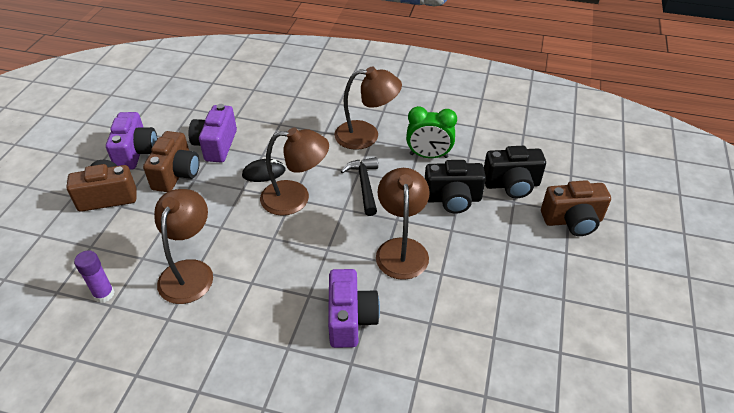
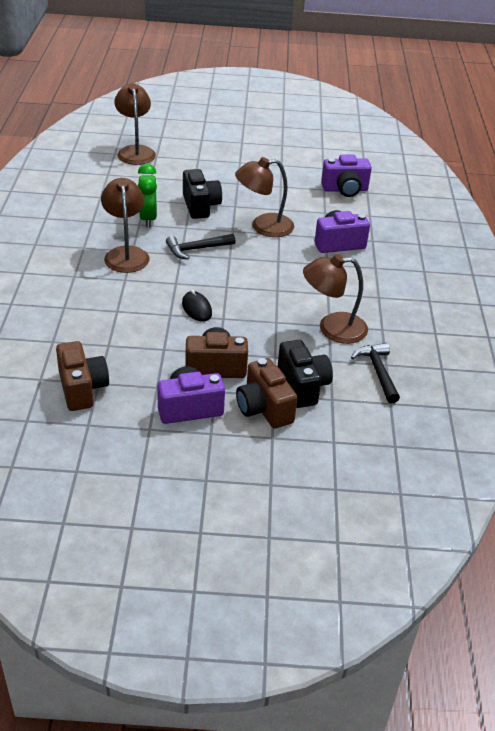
camera: 105 degrees left, 5 degrees down
purple glue stick [74,250,115,303] -> black hammer [351,343,400,403]
purple camera [188,104,237,162] -> purple camera moved to [321,154,372,197]
brown lamp [260,127,329,216] -> brown lamp moved to [114,83,156,165]
black camera [484,146,546,198] -> black camera moved to [278,340,333,408]
brown camera [541,180,611,236] -> brown camera moved to [56,341,109,411]

